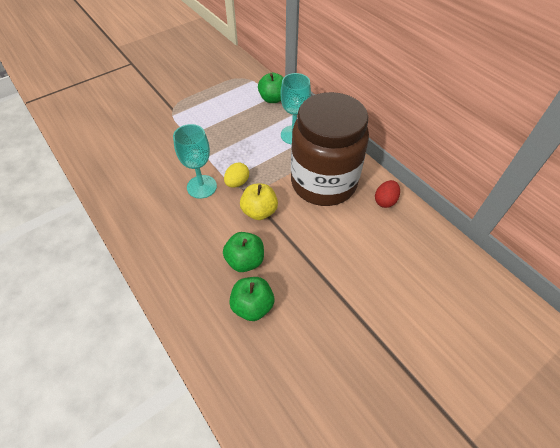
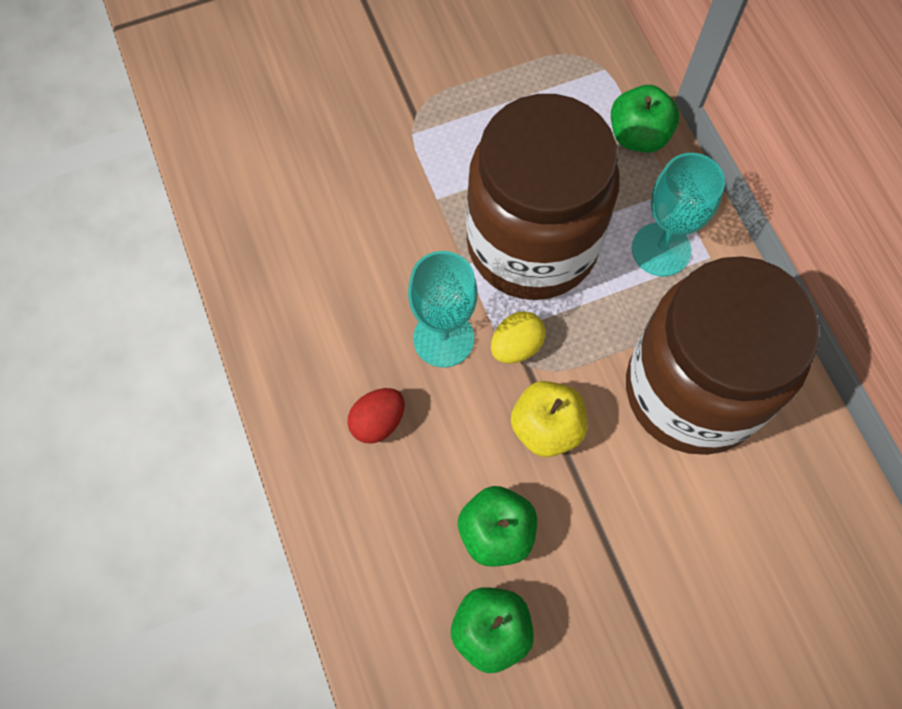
camera: 15 degrees right, 15 degrees up
red egg [375,180,400,208] -> red egg moved to [347,388,405,444]
none -> brown jar [466,94,620,300]

